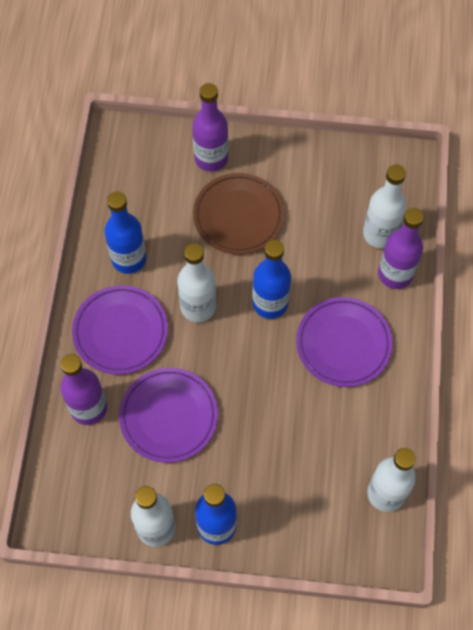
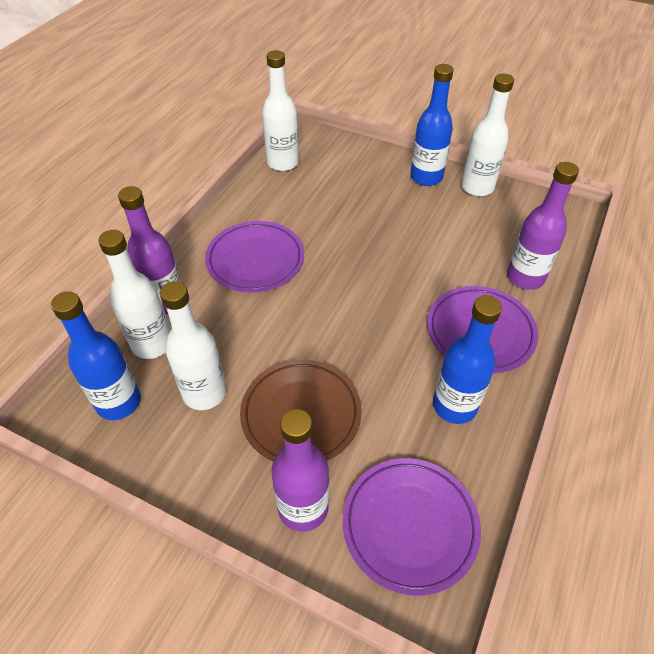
camera: 160 degrees left, 15 degrees down
purple plate [119,368,218,463] -> purple plate moved to [343,458,481,596]
white bottle [177,243,216,322] -> white bottle moved to [160,281,226,410]
blue bottle [252,240,291,319] -> blue bottle moved to [51,291,141,420]

